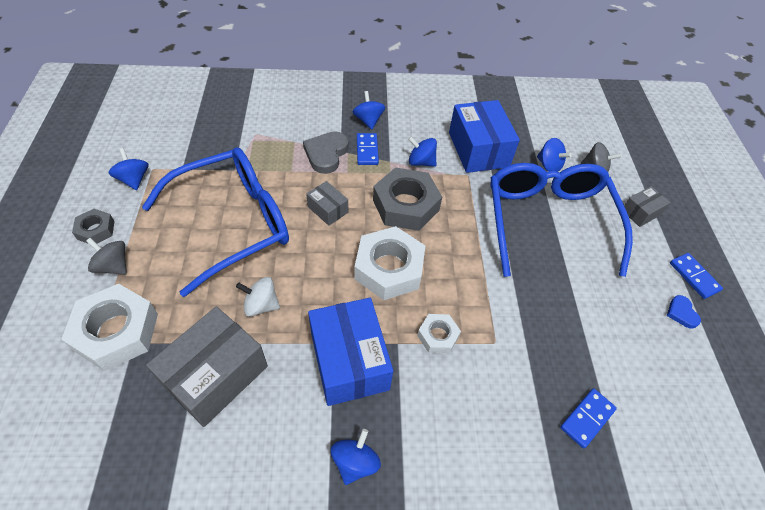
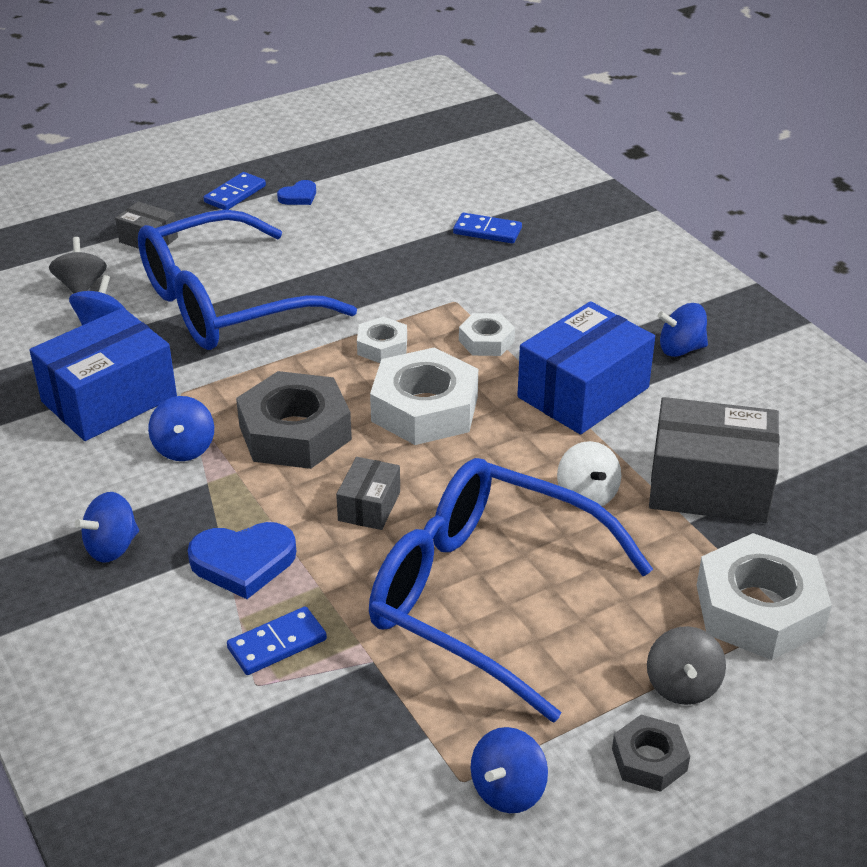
camera: 115 degrees left, 15 degrees down
grey heart [303,131,349,174] -> blue heart [188,522,296,599]
blue domino [357,133,379,165] -> blue domino moved to [227,607,327,675]
none -> white nut [357,317,407,363]

